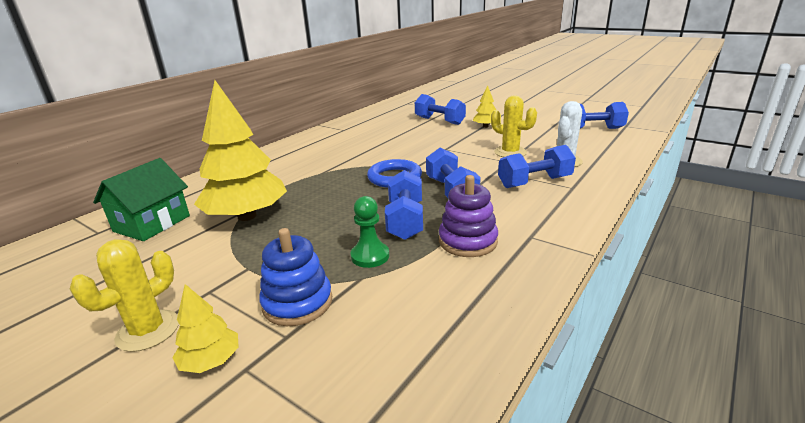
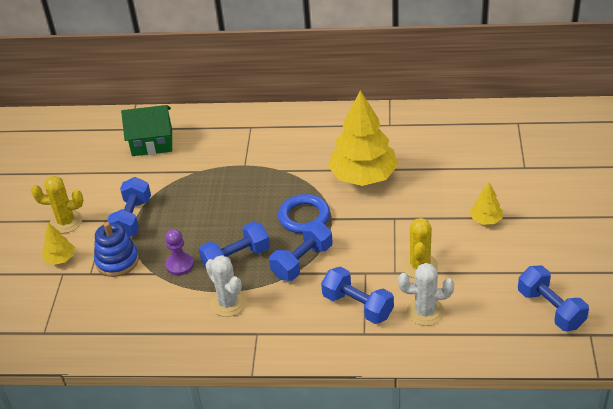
camera: 60 degrees right, 15 degrees up
yellow tree [194,80,287,221] -> yellow tree moved to [328,91,398,186]
green pawn [351,196,389,268] -> purple pawn [165,229,194,276]
blue dumbbell [415,94,466,125] -> blue dumbbell moved to [107,177,151,237]
purple stacking toy [439,175,498,257] -> white cactus [206,255,246,317]

